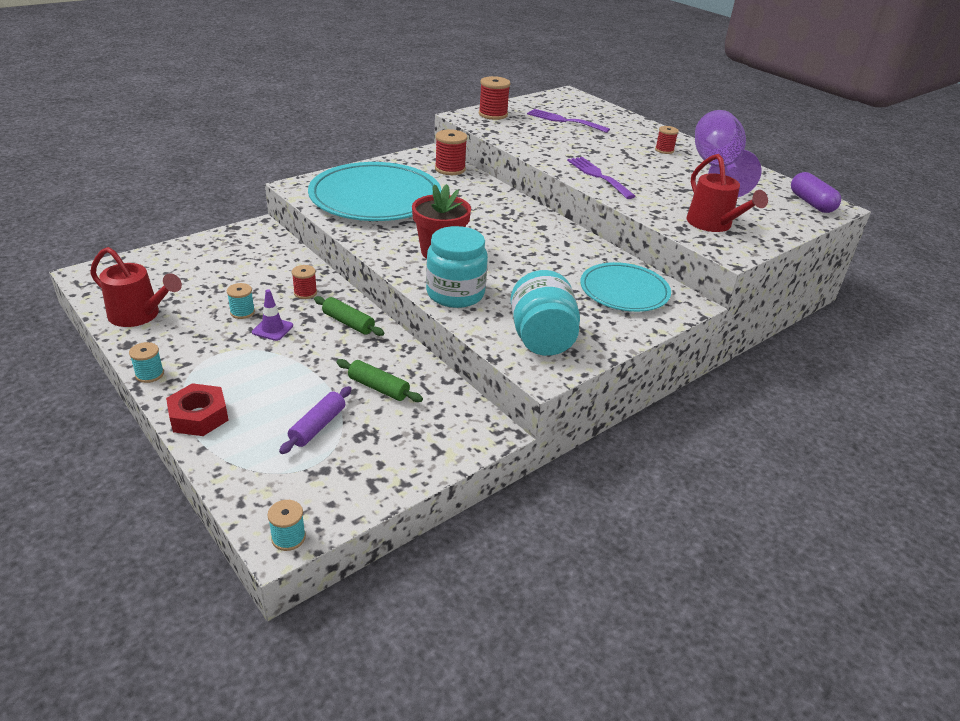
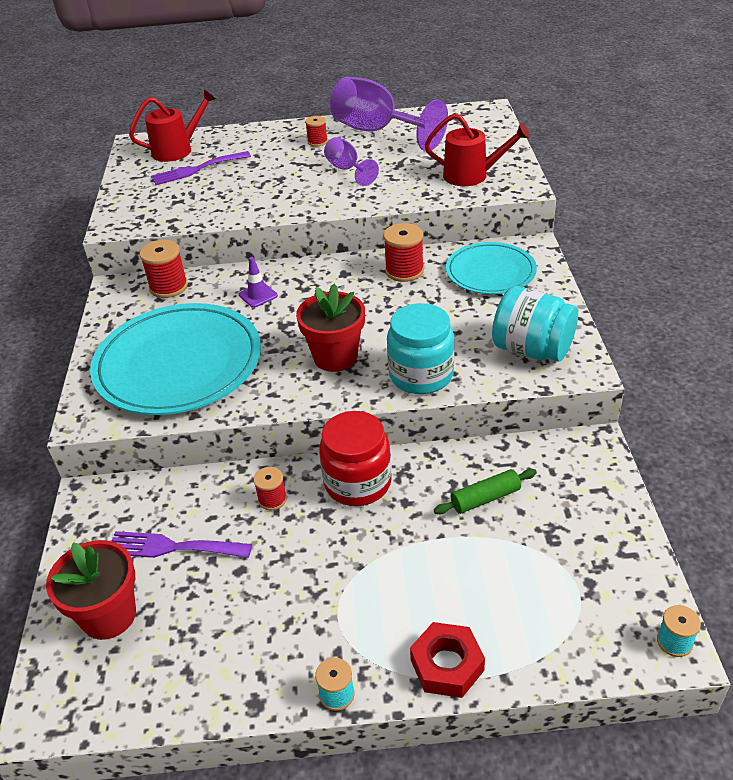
camera: 50 degrees left, 5 degrees up
red watering can [90,247,182,327] -> red watering can moved to [129,89,216,162]
turquoise spool [227,283,255,319] -> none
purple traffic cone [252,289,293,341] -> purple traffic cone moved to [239,257,278,308]
purple rolling pin [279,386,352,454] -> none
green rolling pin [314,296,384,336] -> red jar [319,411,392,506]
red spool [479,76,511,120] -> red spool moved to [383,223,424,282]
purple fork [567,157,636,199] -> purple fork moved to [111,531,252,558]
purple capsule [791,172,841,213] -> none
none -> red flower pot [46,540,136,640]
none -> purple goblet [324,137,379,186]

